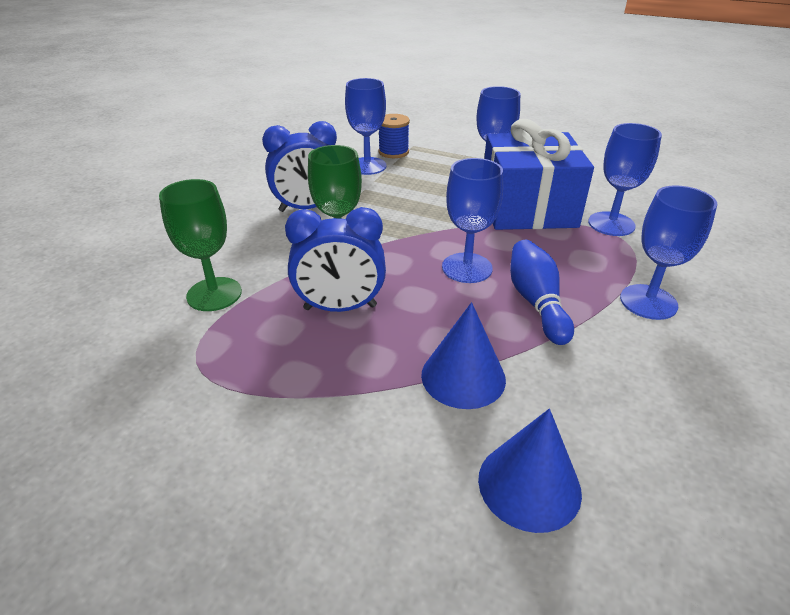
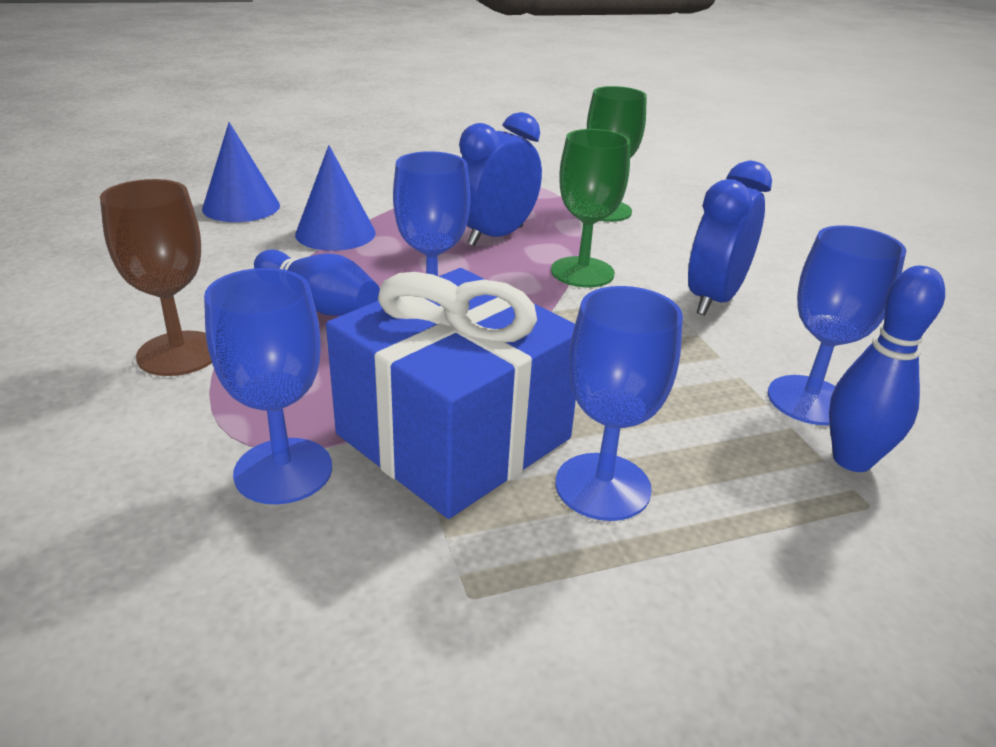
camera: 135 degrees right, 5 degrees down
blue spool [378,114,410,158] -> blue bowling pin [829,266,945,472]
blue goblet [620,185,717,320] -> brown goblet [100,179,212,376]

